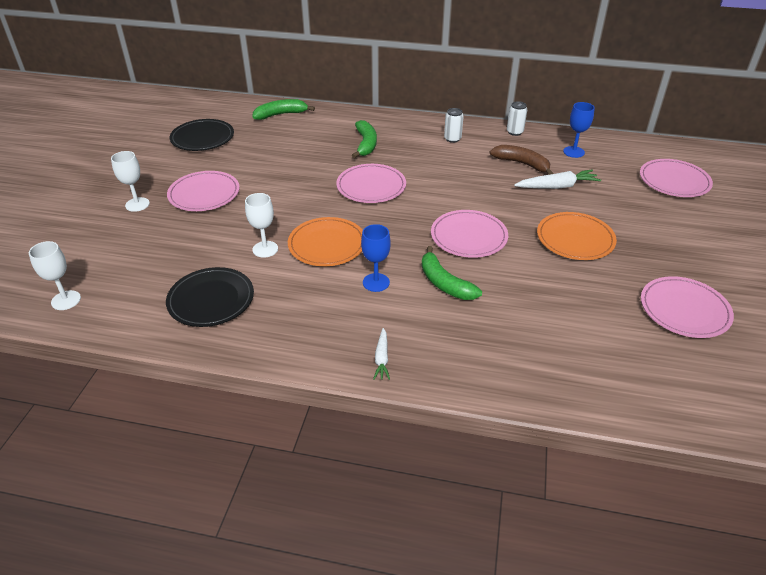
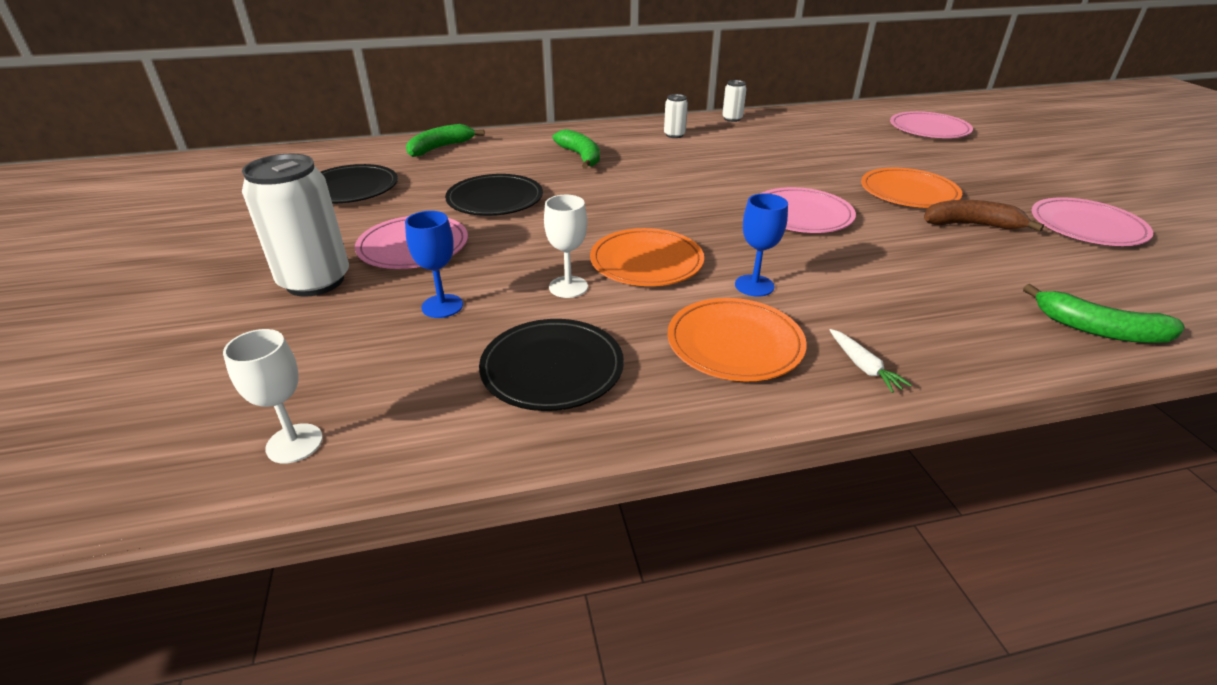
camera: 25 degrees left, 5 degrees down
white goblet [111,151,150,212] -> white can [242,154,349,297]
pink plate [336,164,406,203] -> none
green banana [422,246,482,300] -> green banana moved to [1023,284,1185,343]
brown banana [489,145,553,175] -> brown banana moved to [924,200,1044,232]
white carrot [514,170,601,189] -> none
blue goblet [563,102,595,158] -> blue goblet moved to [405,211,463,318]
none -> black plate [445,174,543,216]
none -> orange plate [667,298,807,381]

